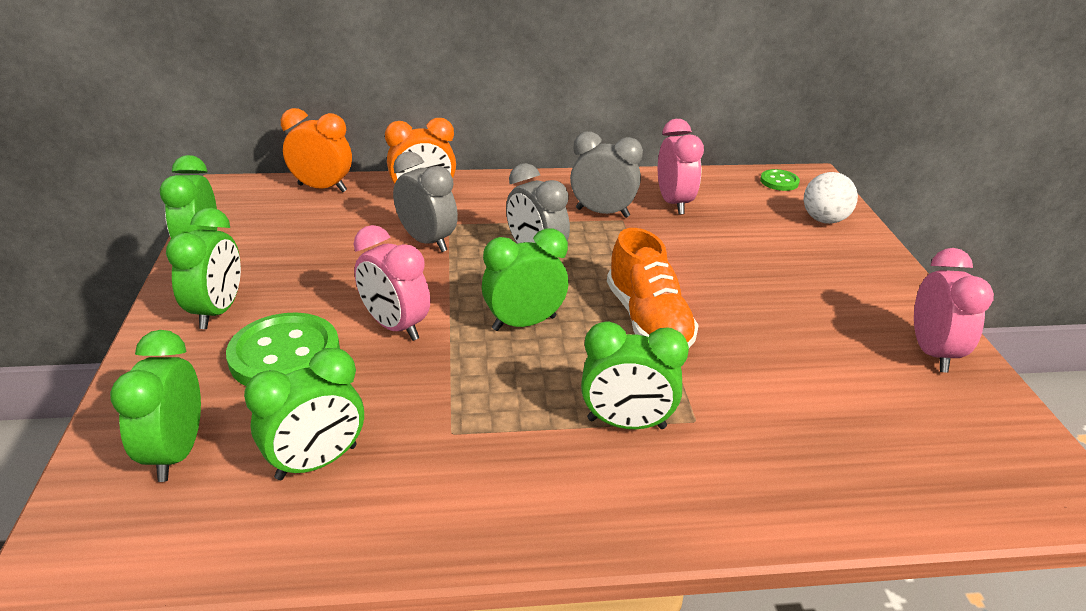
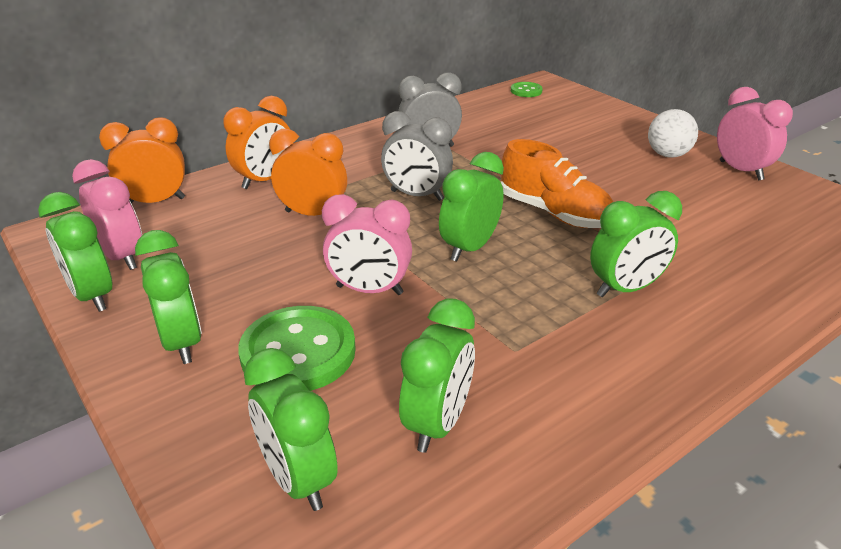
camera: 30 degrees left, 0 degrees up
grey clock [393,151,458,252] -> orange clock [269,129,347,216]
pink clock [658,119,704,215] -> pink clock moved to [72,159,142,270]
white ball [804,172,858,224] -> white ball moved to [648,109,698,158]

